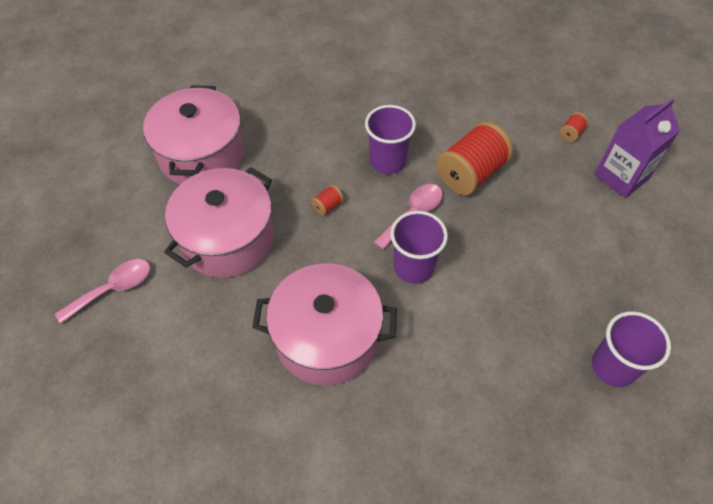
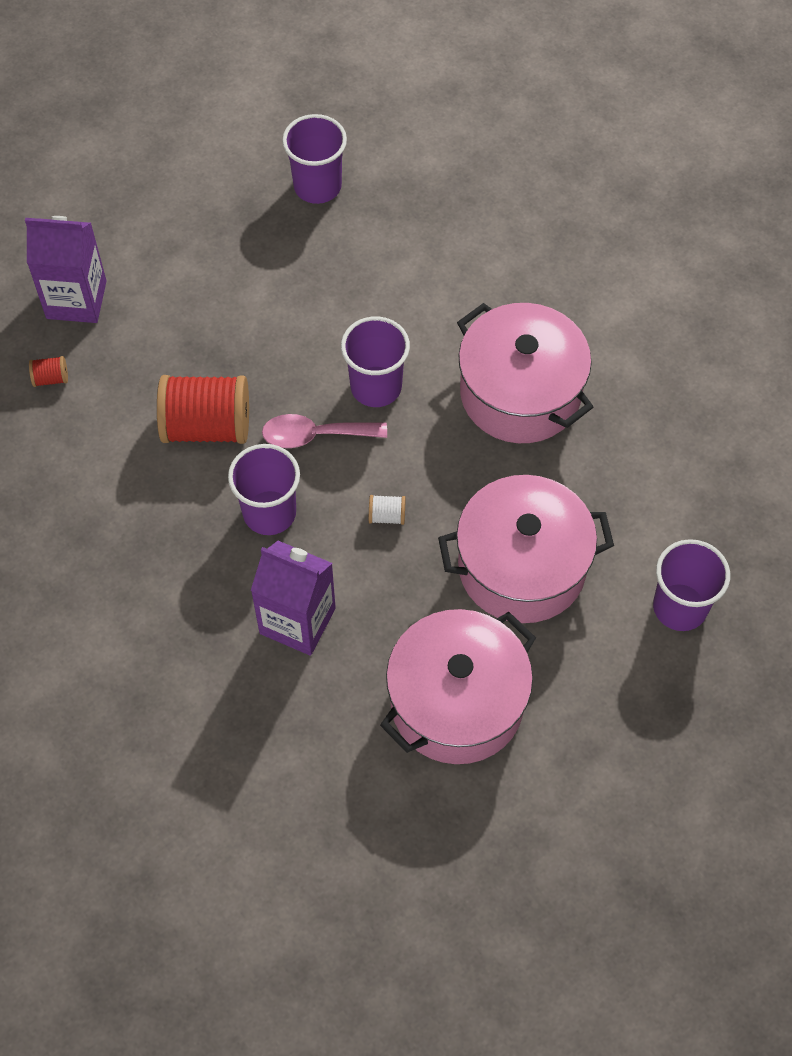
camera: 135 degrees left, 5 degrees up
pink spoon [55,259,150,324] -> purple cup [653,539,730,631]
red spool [311,185,344,216] -> white spool [369,495,406,525]
none -> purple carton [251,541,336,656]

